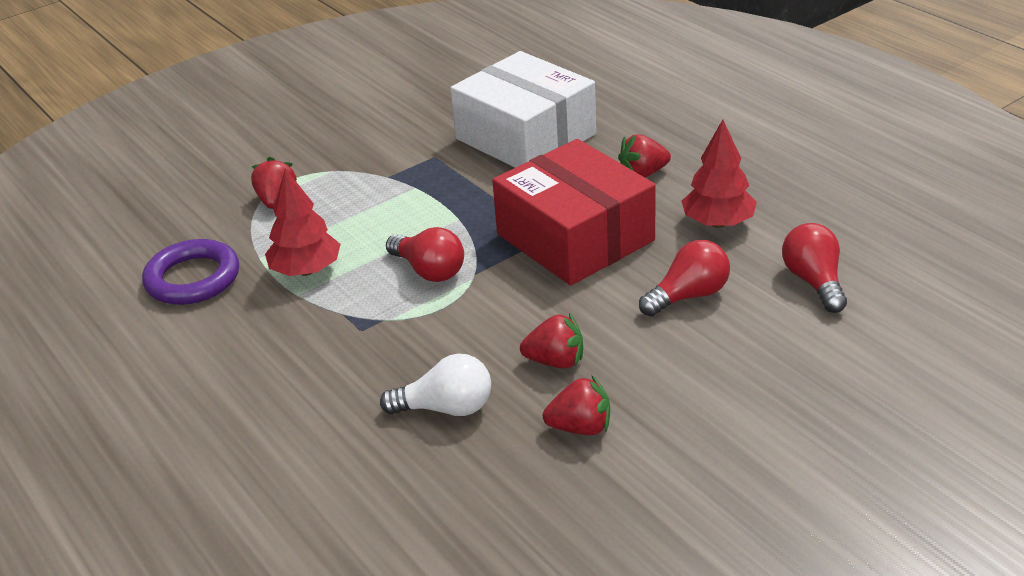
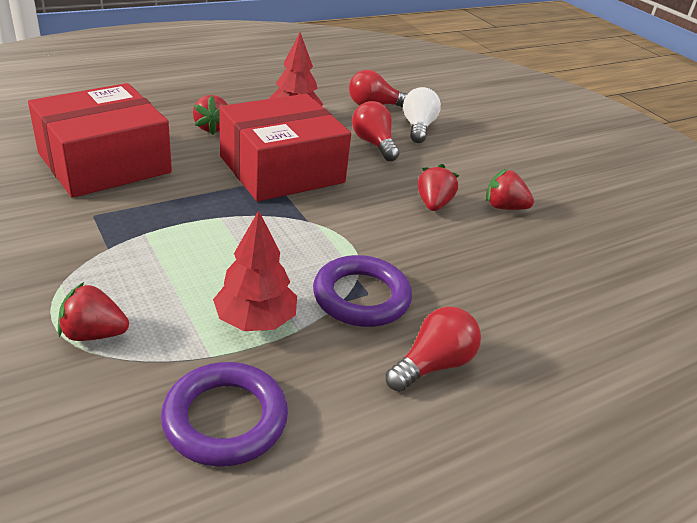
camera: 90 degrees left, 0 degrees up
white light bulb [380,354,491,416] -> white light bulb moved to [403,87,441,143]
red light bulb [386,227,464,282] -> red light bulb moved to [386,306,481,392]
white box [450,51,596,168] -> red box [28,83,172,198]
red strawberry [543,375,610,435] -> red strawberry turned 75 degrees counterclockwise [486,169,534,210]
none -> purple ring [313,255,412,327]

